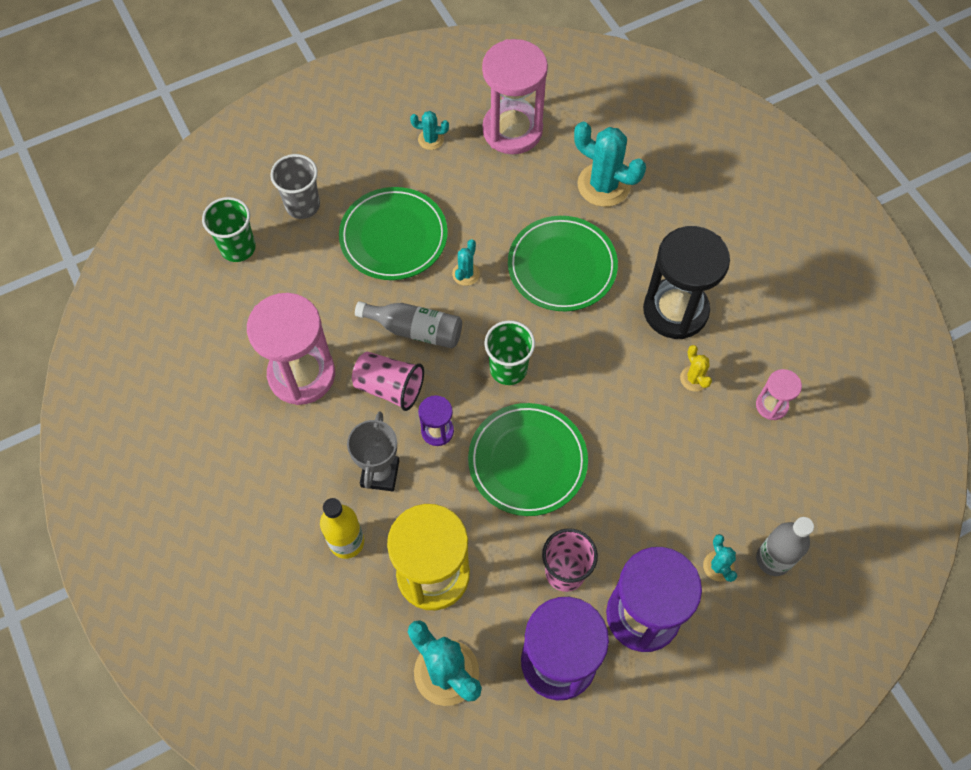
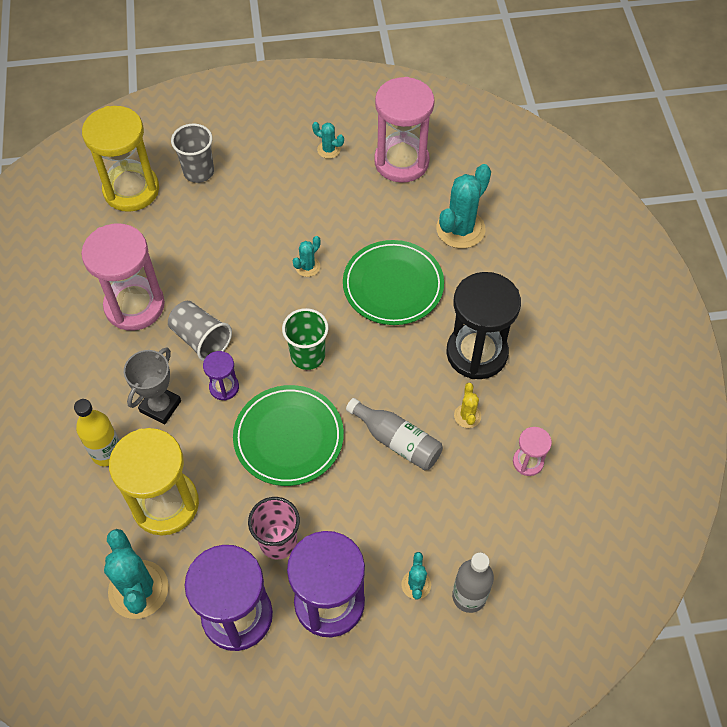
camera: 20 degrees right, 5 degrees down
green cup [202,197,256,262] -> yellow hourglass [82,106,159,212]
green plate [339,187,448,280] -> none
pink cup [352,352,424,411] -> grey cup [168,301,232,361]
grey bottle [355,301,462,349] -> grey bottle moved to [346,398,443,470]
turquoise cactus [574,122,646,207] -> turquoise cactus turned 75 degrees clockwise [436,164,491,248]

